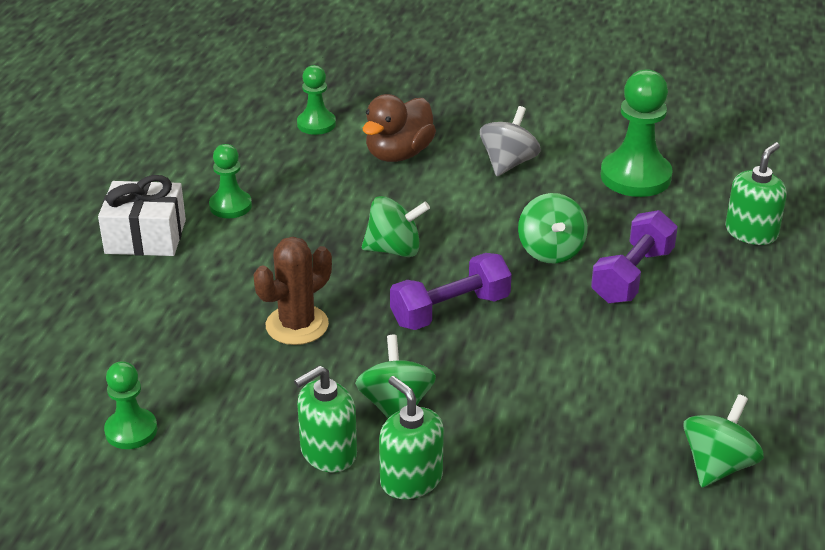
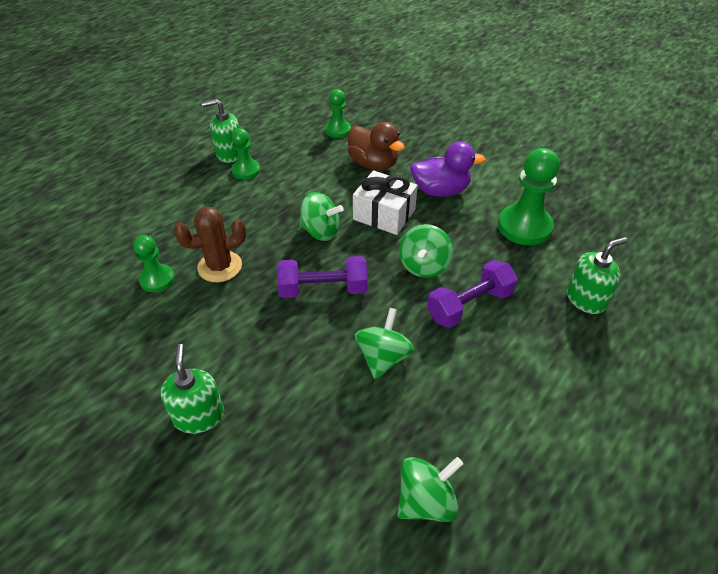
camera: 25 degrees right, 10 degrees up
white gift [98,175,186,256] -> white gift moved to [353,171,418,235]
green pawn [104,361,157,449] -> green pawn moved to [133,235,175,292]
green soap dispenser [294,366,357,473] -> green soap dispenser moved to [202,99,239,163]
green spinning top [355,335,436,418] -> green spinning top moved to [355,308,414,379]
brown duck [363,94,436,162] -> brown duck turned 105 degrees counterclockwise [348,122,405,171]
grey spinning top [480,106,541,176] -> purple duck [410,142,486,197]

